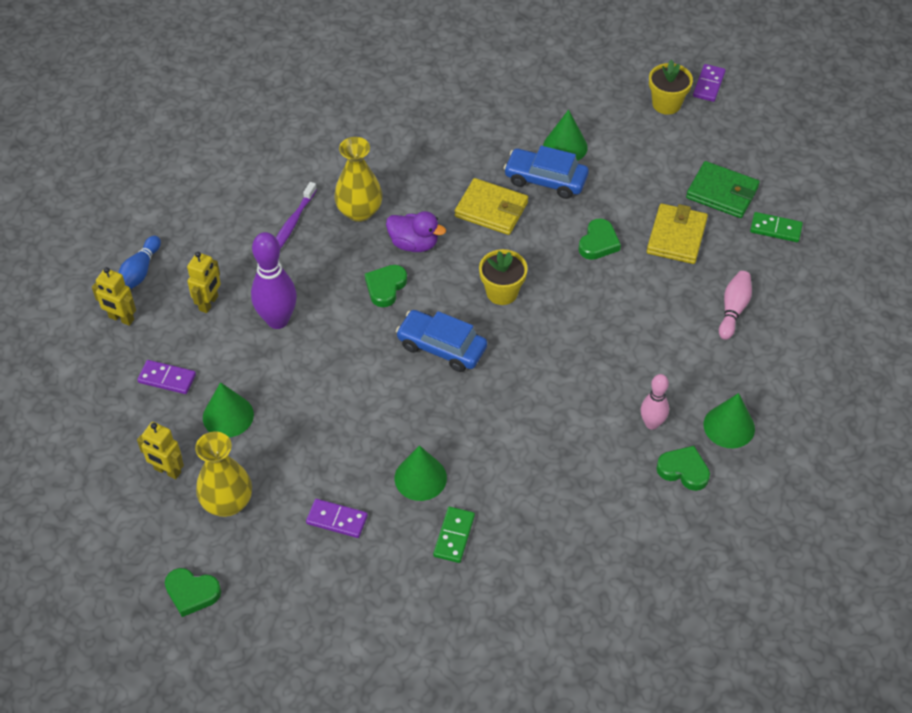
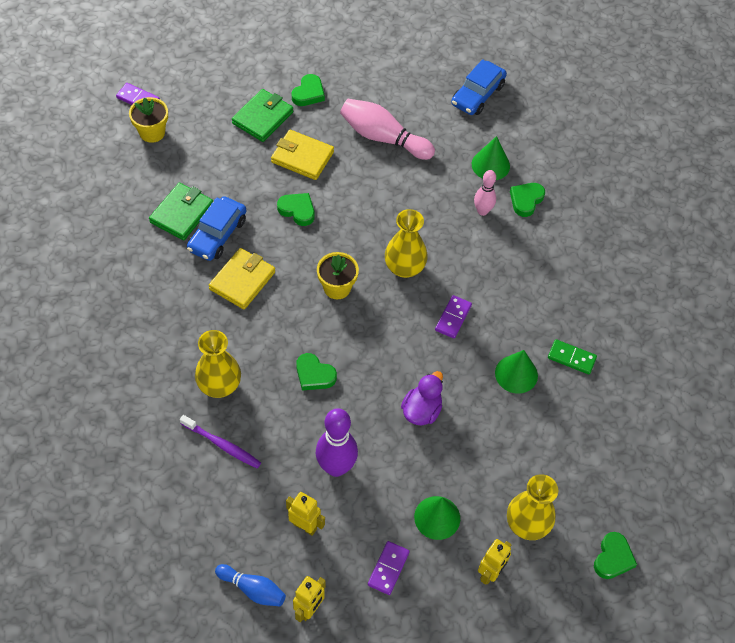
camera: 85 degrees left, 5 degrees up
purple domino [306,499,368,538] -> purple domino moved to [435,295,472,338]
purple duck [386,211,446,252] -> purple duck moved to [401,371,443,425]
blue car [396,310,487,372] -> blue car moved to [451,59,507,115]
green cone [543,110,588,161] -> green wallet [149,183,213,240]
pink bowling pin [719,271,752,340] -> pink bowling pin [340,99,435,160], size x1.66
green domino [750,212,803,242] -> green heart [292,74,325,106]
none -> yellow vase [385,209,428,278]

